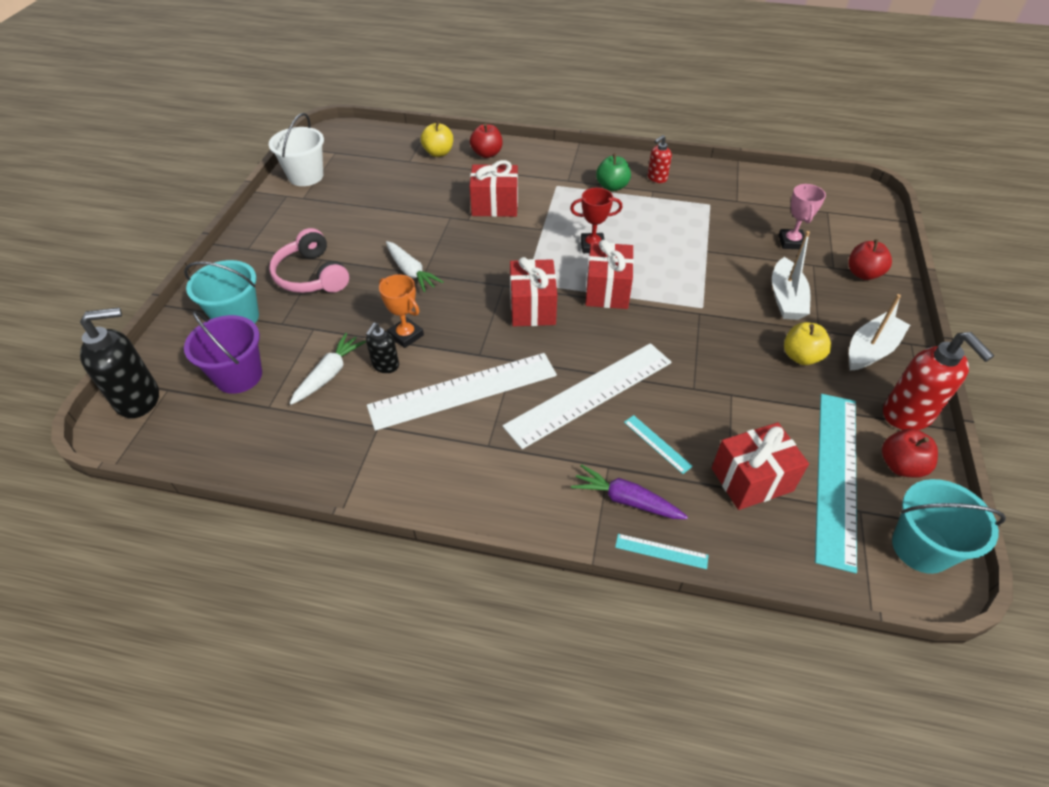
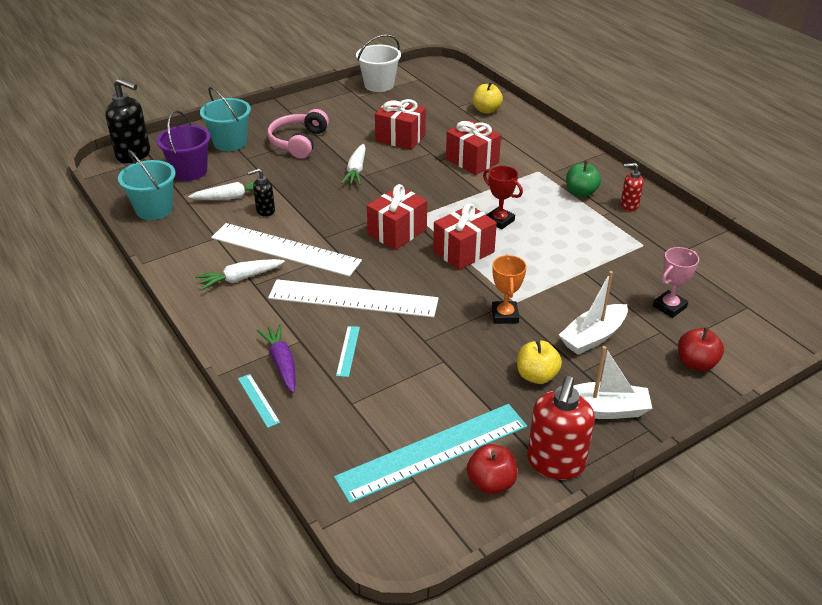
camera: 45 degrees right, 10 degrees down
orange trophy [379,274,424,348] -> orange trophy moved to [492,255,527,324]
red apple [470,123,503,158] -> none
red gift [712,422,809,510] -> red gift moved to [375,99,426,150]
turquoise bucket [892,479,1006,574] -> turquoise bucket moved to [118,150,176,220]
none -> white carrot [195,259,285,291]

